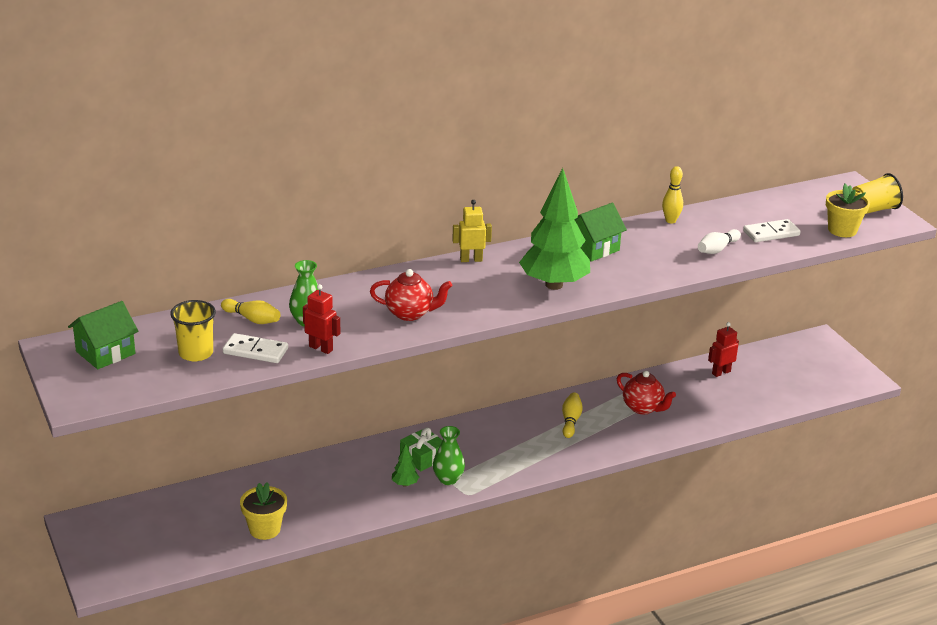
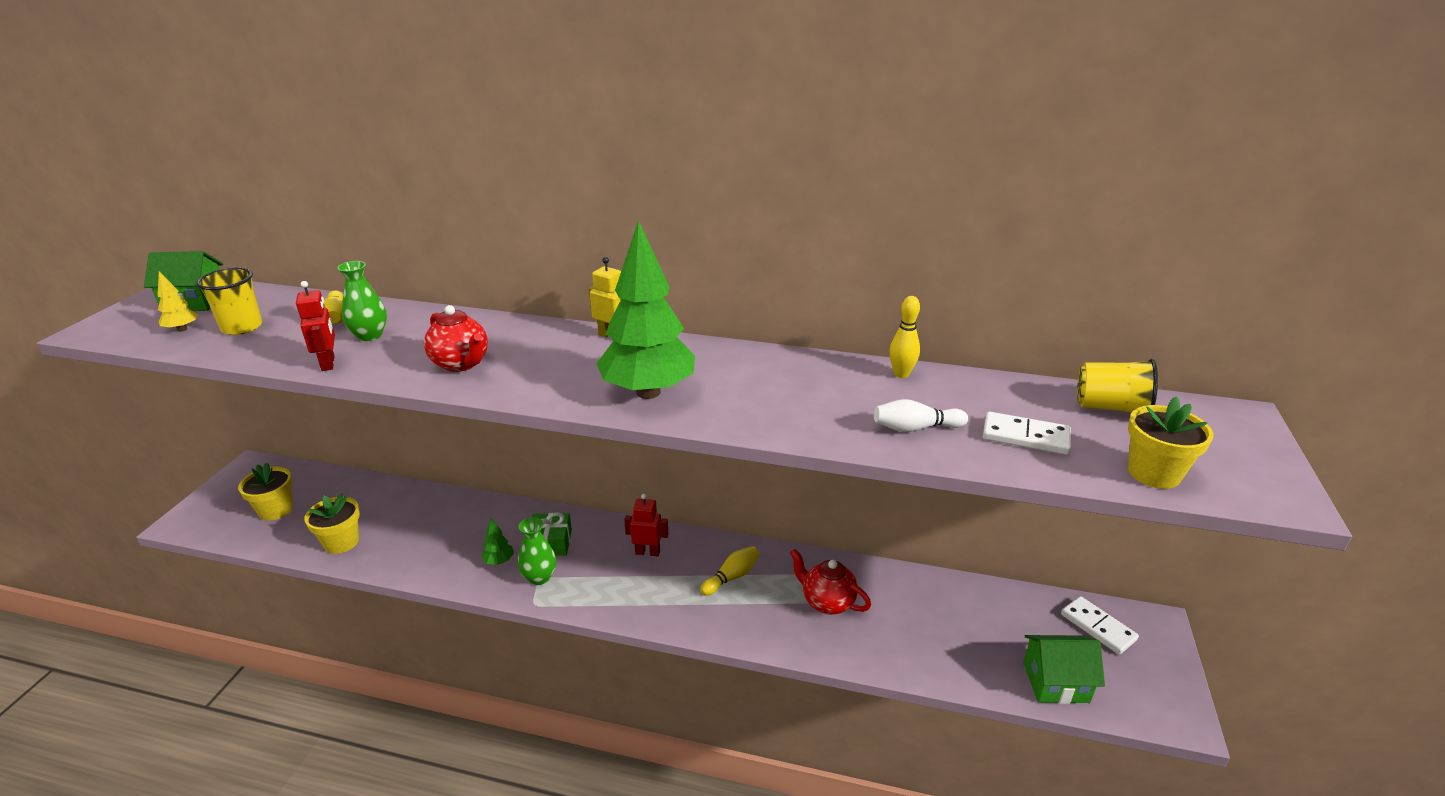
camera: 40 degrees right, 0 degrees up
white domino [223,333,288,363] -> white domino moved to [1061,596,1139,655]
green house [574,203,627,262] -> green house moved to [1023,635,1105,704]
red teapot [617,371,676,414] -> red teapot turned 135 degrees clockwise [790,549,871,614]
red robot [708,322,739,377] -> red robot moved to [624,494,668,556]
yellow cup [852,173,903,214] -> yellow cup moved to [1077,359,1158,413]
none -> yellow tree [158,271,198,332]
none -> yellow flower pot [238,462,293,520]

